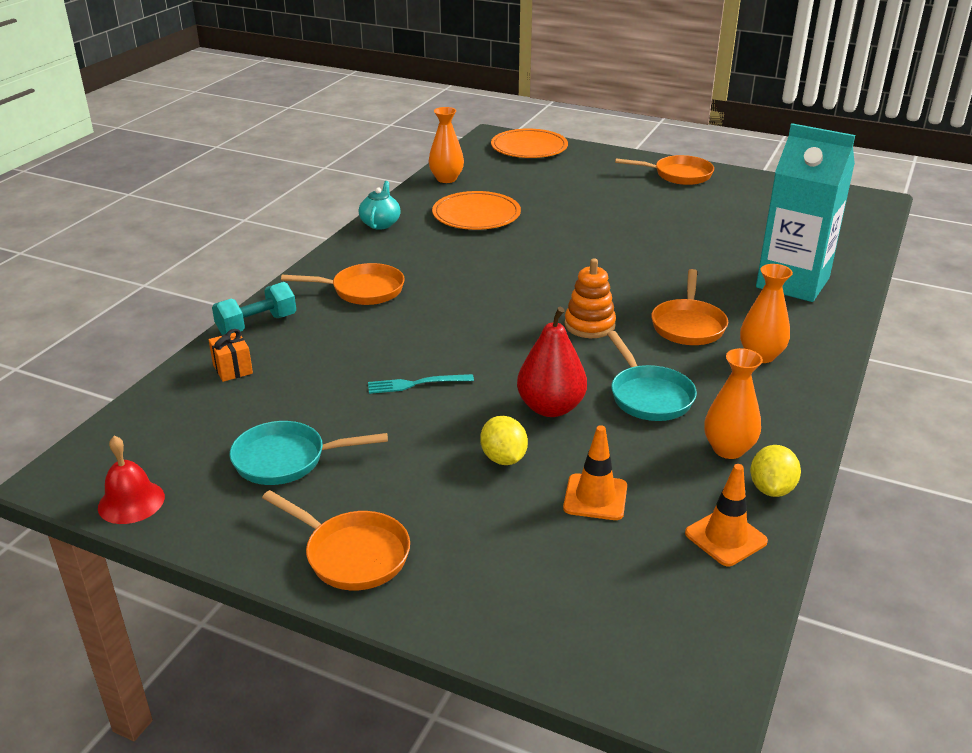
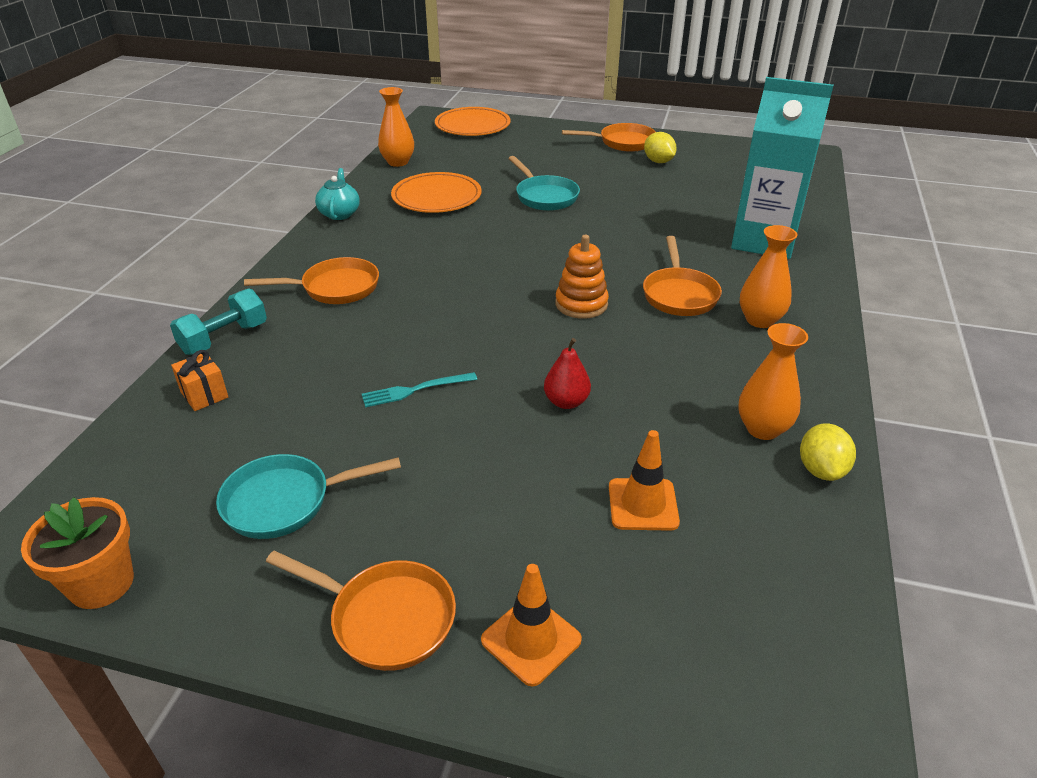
camera: 10 degrees left, 5 degrees up
red bell [98,436,165,524] -> orange flower pot [21,497,134,609]
yellow lemon [480,416,528,465] -> yellow lemon moved to [644,132,677,163]
red pear [517,307,587,417] -> red pear [544,338,591,409], size x0.62
turquoise pan [607,331,697,421] -> turquoise pan moved to [508,156,580,211]
orange traffic cone [685,464,768,566] -> orange traffic cone moved to [481,564,582,687]

